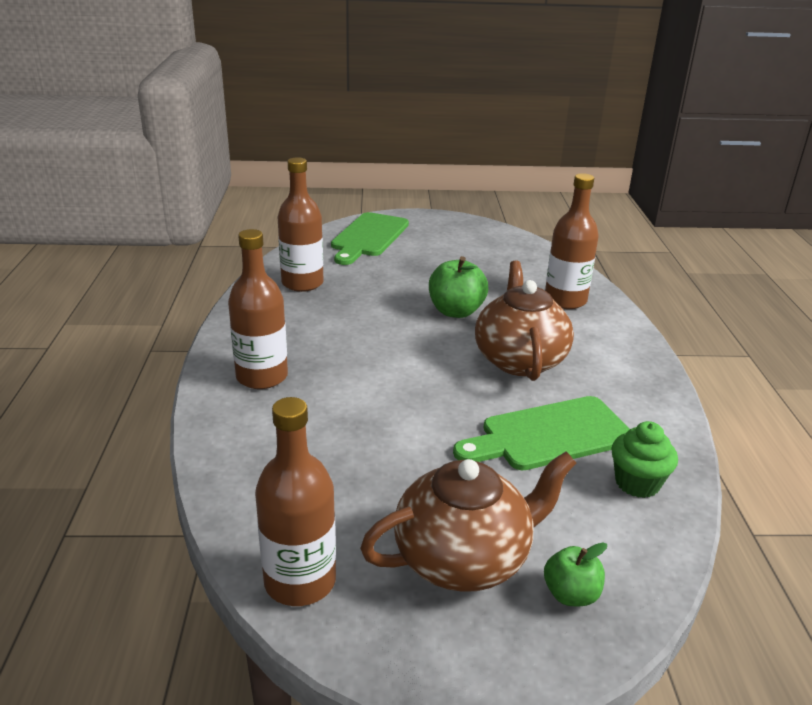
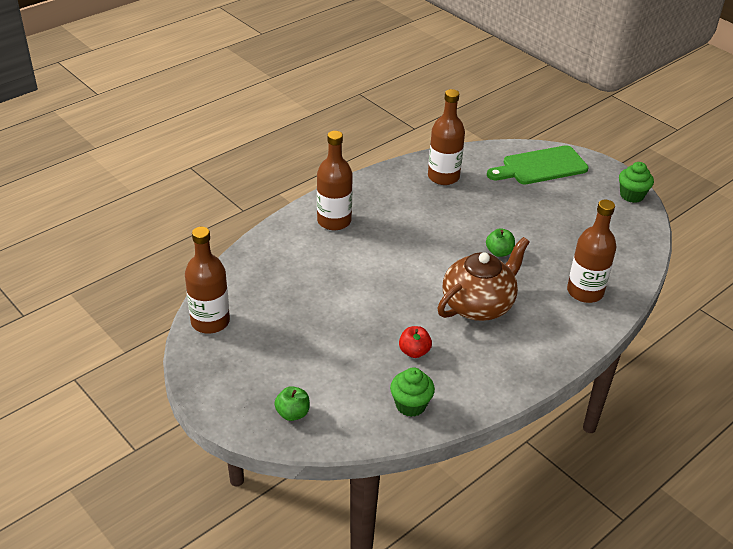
camera: 50 degrees right, 10 degrees up
brown teapot [360,452,576,592] -> none
green apple [429,256,488,318] -> green apple [486,228,515,257], size x0.61
green cutting board [453,396,630,470] -> red apple [399,326,432,358]
none -> green cupcake [619,162,654,203]

